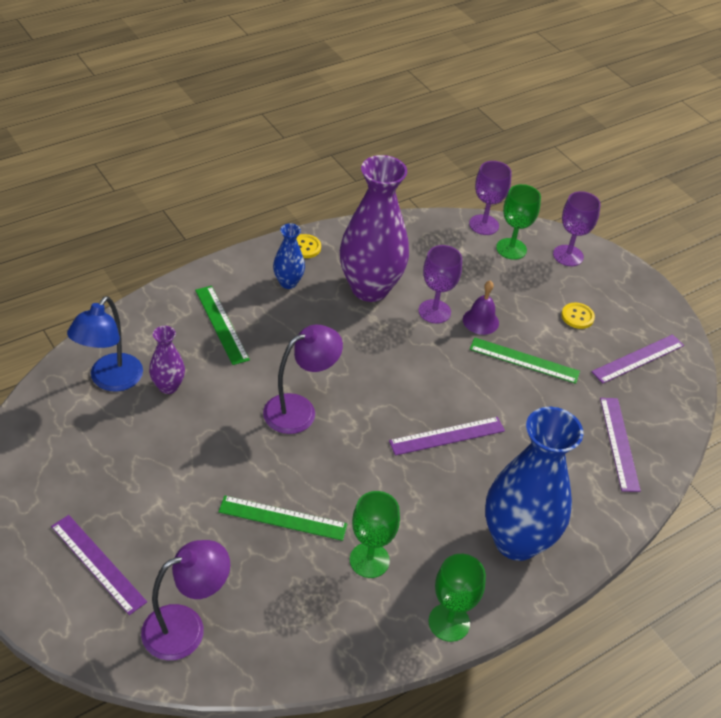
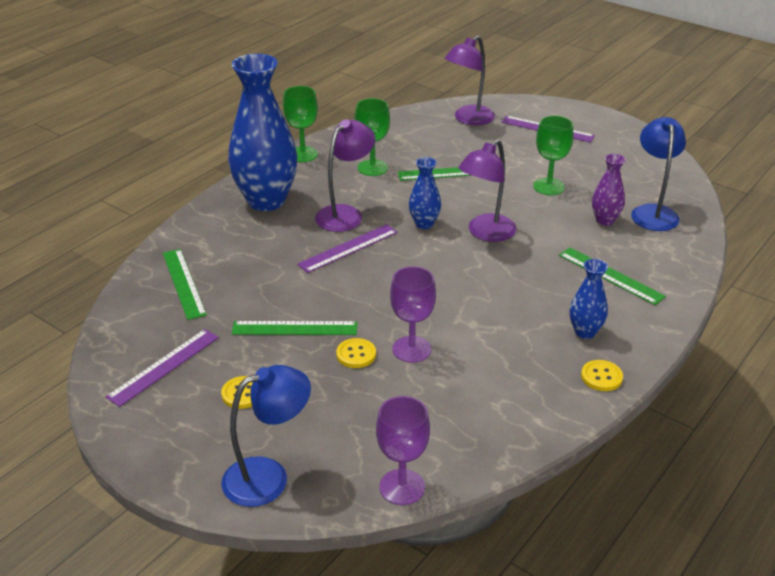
camera: 165 degrees right, 10 degrees down
purple vase [340,155,409,302] -> none
purple bell [463,281,499,335] -> yellow button [336,338,376,368]
green goblet [496,184,541,260] -> green goblet moved to [533,116,573,195]
purple goblet [553,191,601,266] -> blue lamp [221,365,311,507]
purple ruler [600,398,641,492] -> green ruler [163,249,207,320]
none -> purple lamp [315,120,375,232]
none -> blue vase [409,157,441,229]

